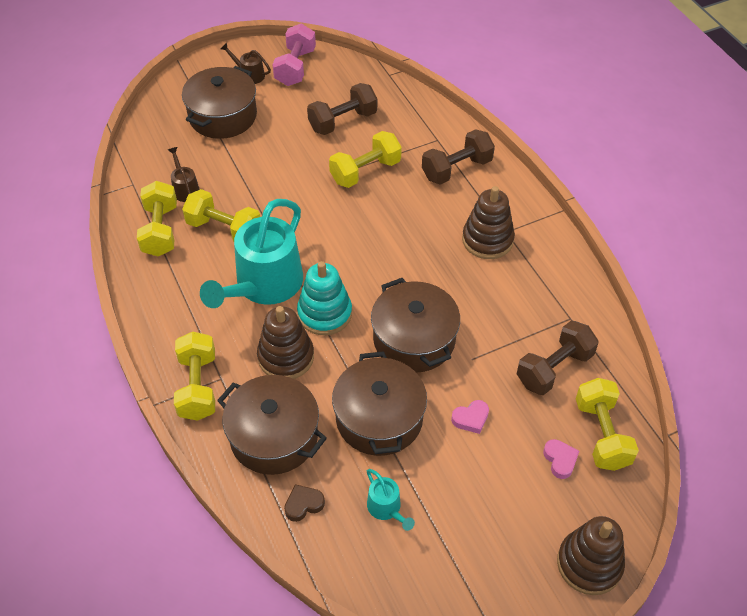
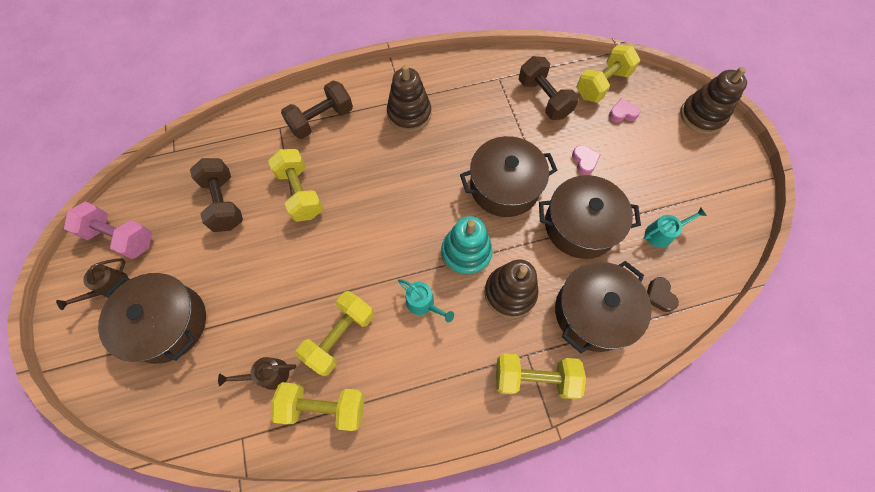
camera: 80 degrees left, 15 degrees up
turquoise watering can [200,199,303,308] -> turquoise watering can [398,279,454,322], size x0.43
brown dumbbell [422,129,495,185] -> brown dumbbell turned 75 degrees clockwise [281,81,353,139]
yellow dumbbell [576,378,639,471] -> yellow dumbbell turned 45 degrees counterclockwise [577,45,640,103]

